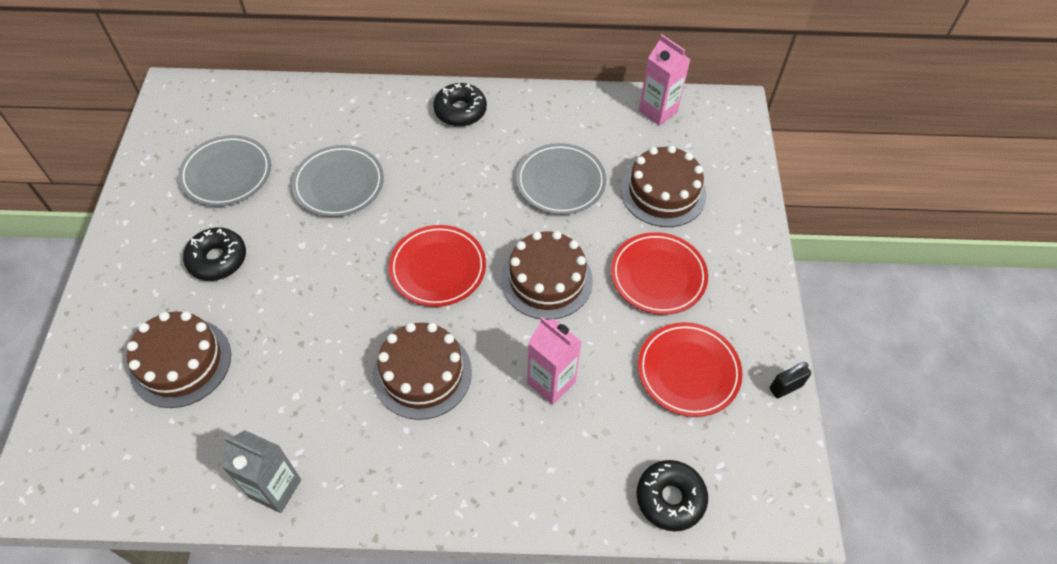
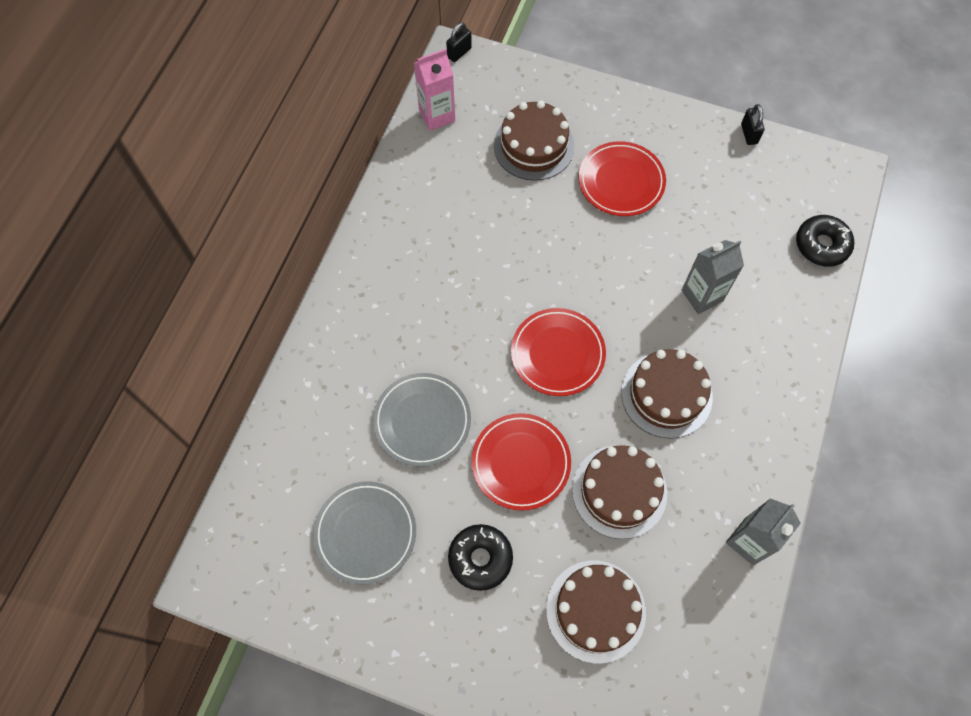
camera: 70 degrees left, 10 degrees up
black donut [433,83,487,126] -> none
brown cake [501,231,593,320] -> brown cake moved to [572,445,667,539]
grey plate [516,143,606,214] -> none
pink carton [527,317,582,405] -> grey carton [682,240,744,314]
red plate [638,322,743,417] -> red plate moved to [471,413,571,511]
none -> black padlock [446,23,472,62]

